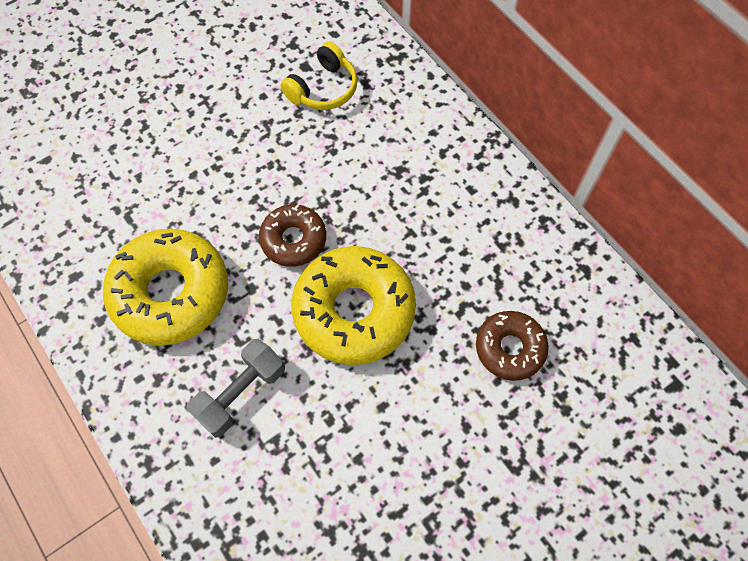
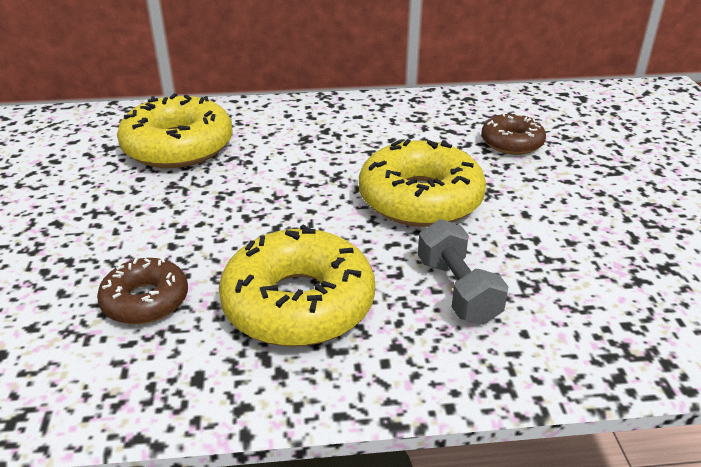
camera: 60 degrees left, 30 degrees down
brown donut [259,204,326,267] -> brown donut moved to [97,257,188,324]
yellow headphones [281,42,357,110] -> yellow donut [117,93,233,168]

